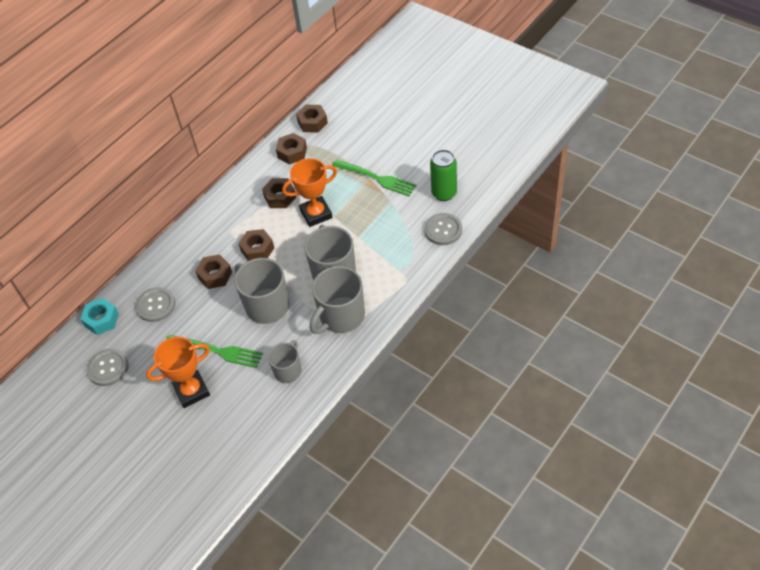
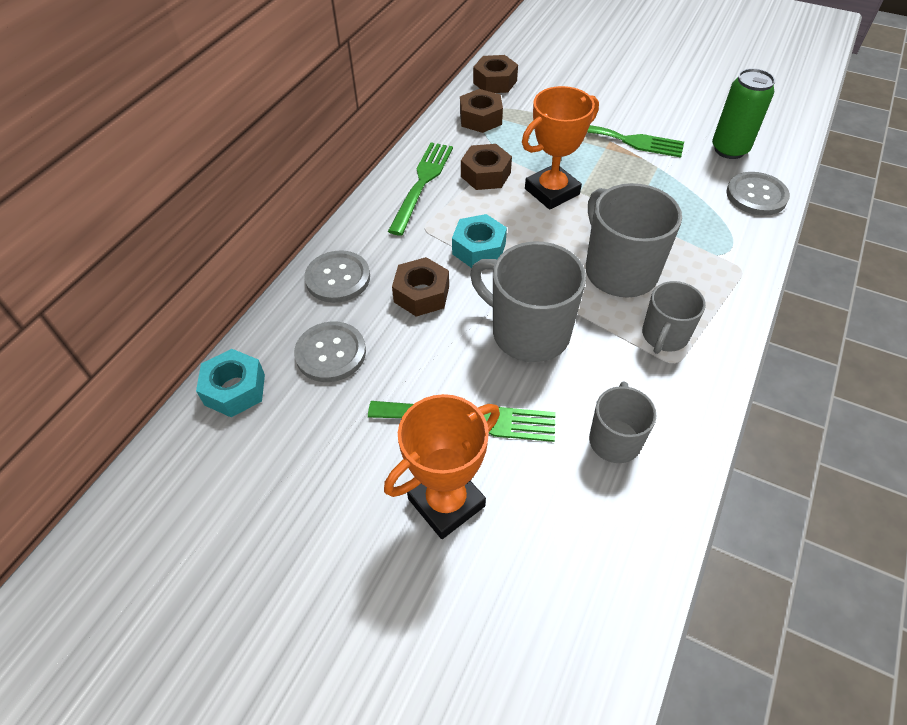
camera: 15 degrees left, 0 degrees up
grey button [87,349,129,386] -> grey button moved to [304,250,370,303]
brown nut [238,229,274,261] -> turquoise nut [452,214,507,268]
grey mug [310,266,365,334] -> grey mug [642,281,706,354], size x0.60
none -> green fork [388,142,453,236]

